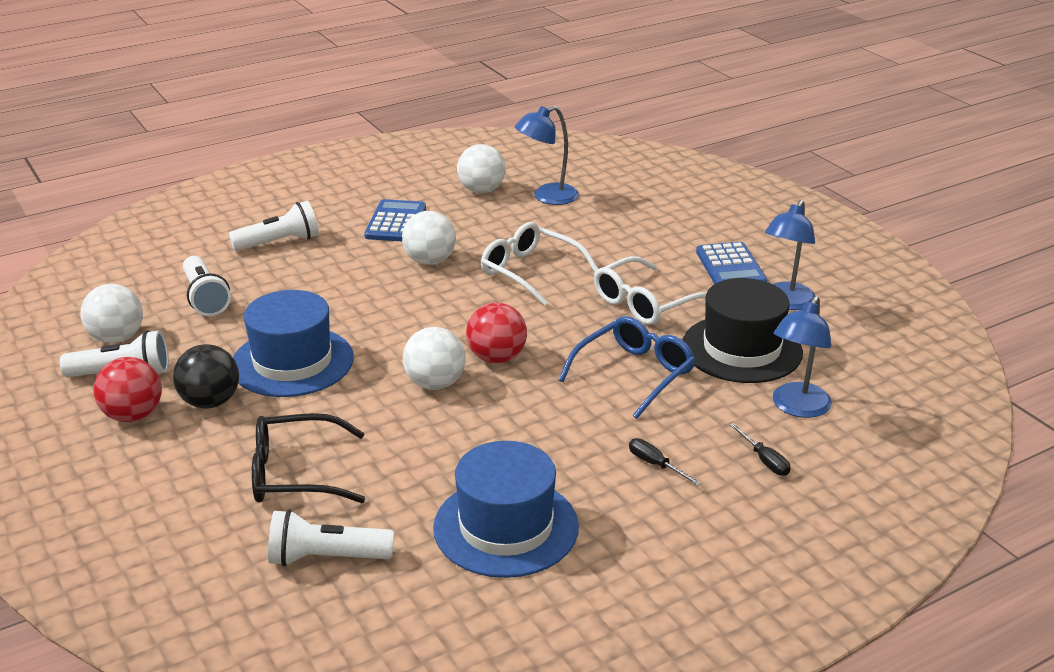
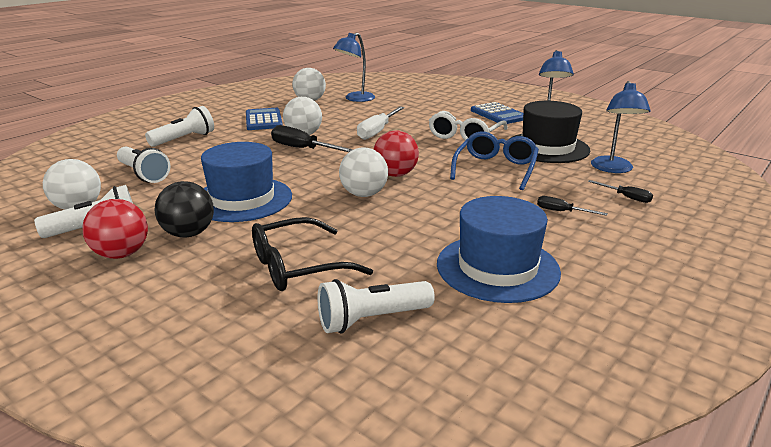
camera: 20 degrees left, 5 degrees down
white glasses [481,222,598,306] -> white screwdriver [357,106,404,140]
none -> black screwdriver [271,125,353,152]

